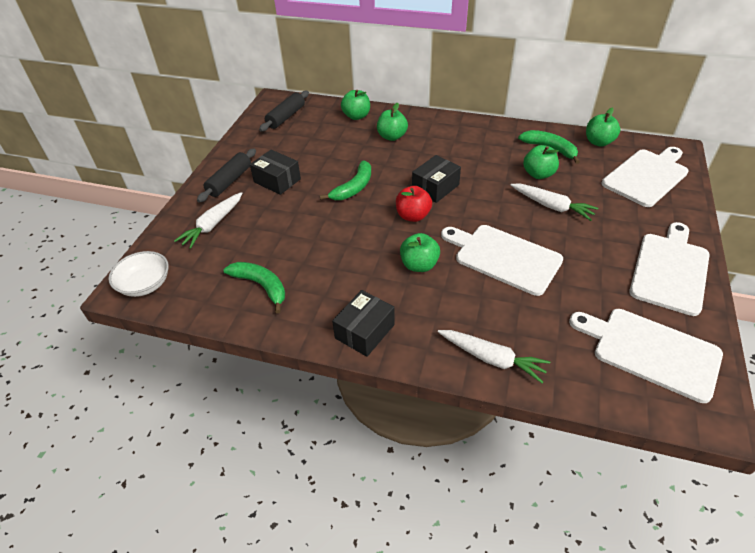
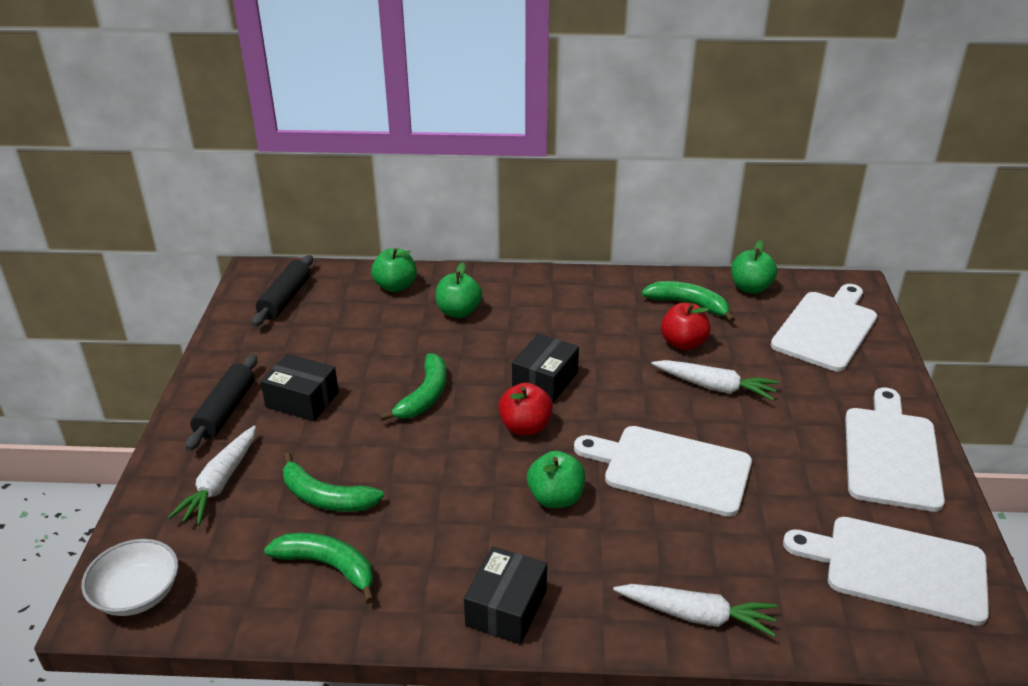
camera: 15 degrees left, 10 degrees down
green apple [523,145,559,179] -> red apple [661,303,711,350]
none -> green banana [283,452,384,512]

